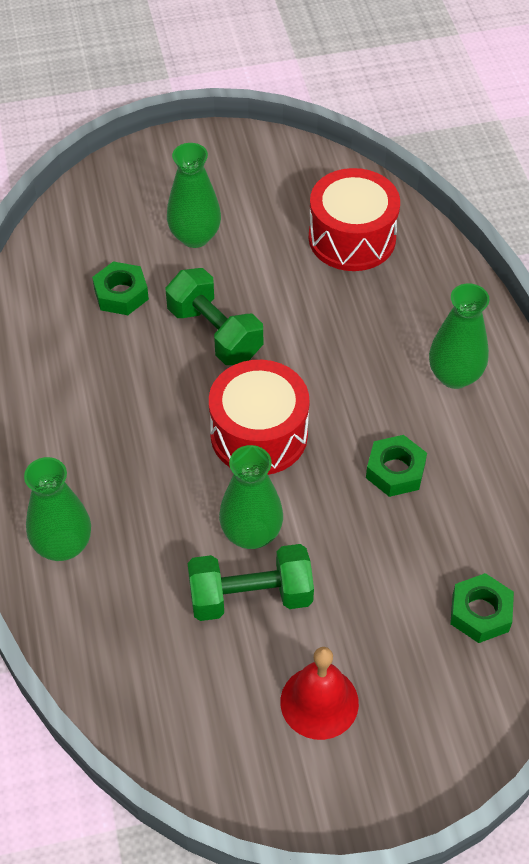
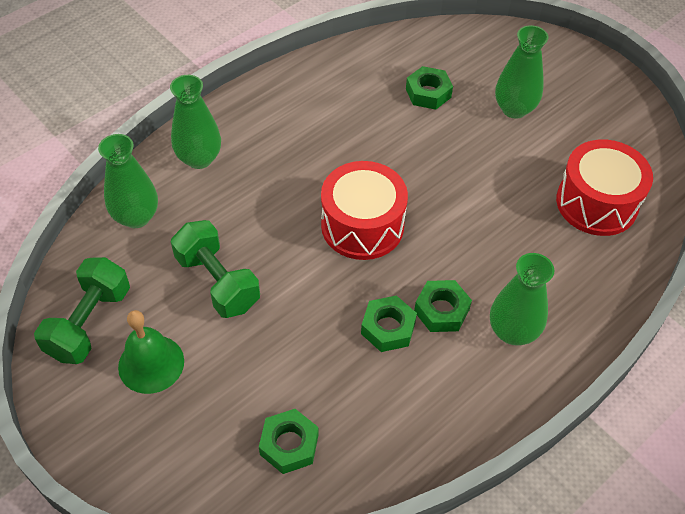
camera: 60 degrees right, 0 degrees up
green dumbbell [166,268,263,365] -> green dumbbell moved to [34,257,130,364]
green vase [219,445,283,549] -> green vase moved to [98,134,158,228]
red bell [280,647,359,740] -> green bell [118,310,184,394]
none -> green nut [414,280,472,332]

